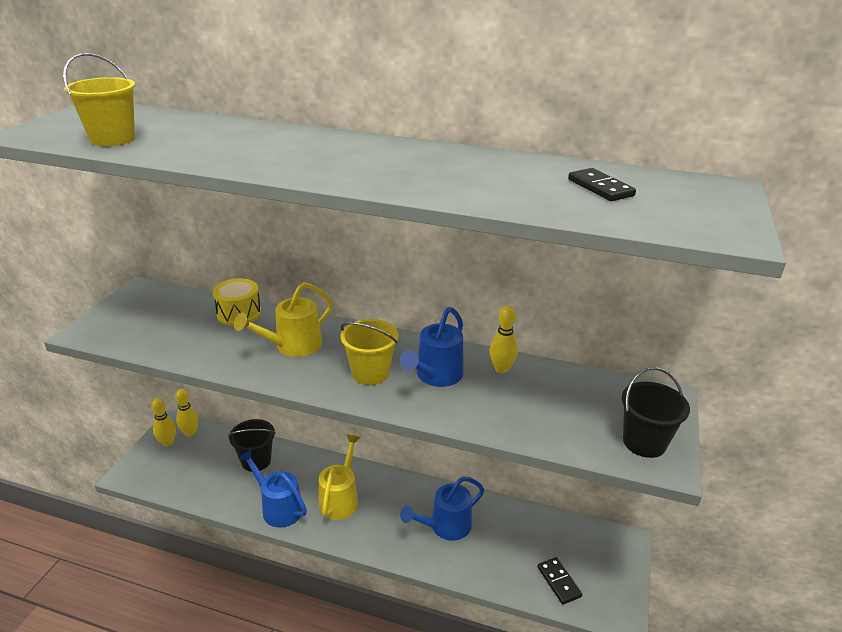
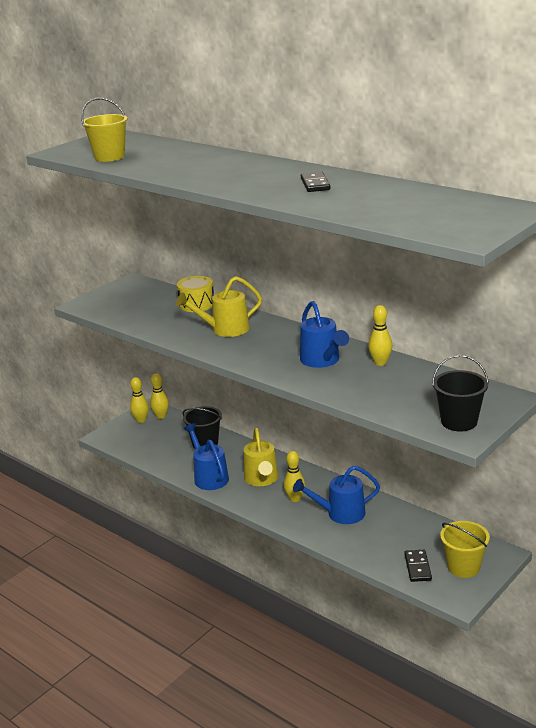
camera: 25 degrees right, 5 degrees down
yellow watering can [319,434,361,520] -> yellow watering can turned 135 degrees clockwise [244,428,278,486]
yellow bucket [340,319,399,385] -> yellow bucket moved to [440,521,490,578]
blue watering can [400,307,464,387] -> blue watering can turned 75 degrees counterclockwise [300,301,349,368]
black domino [568,168,636,201] -> black domino moved to [301,171,330,192]
none -> yellow bowling pin [284,451,305,502]

